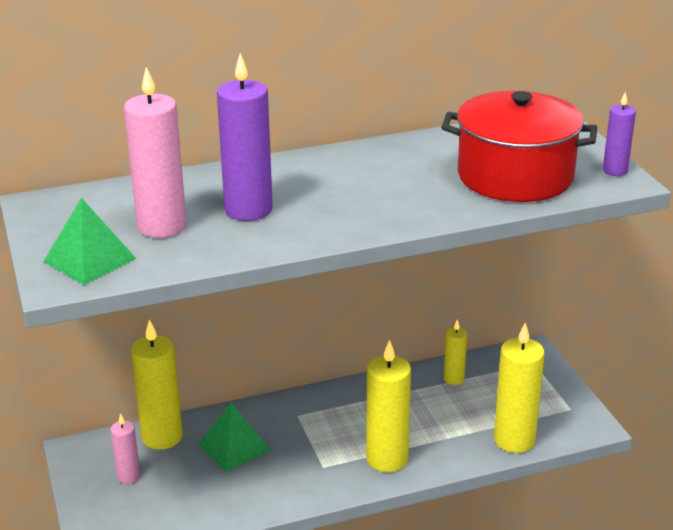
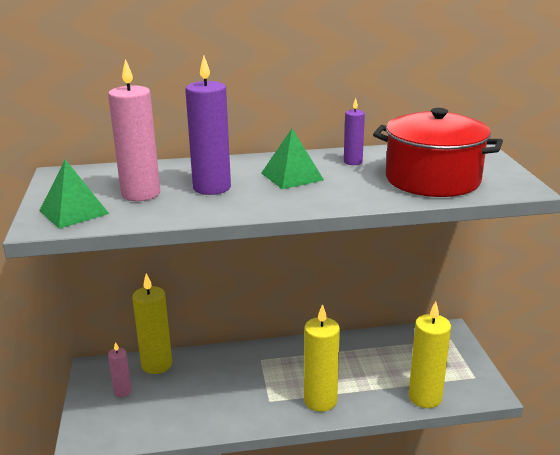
camera: 10 degrees right, 5 degrees down
green pyramid [198,403,271,472] -> green pyramid moved to [261,129,324,189]
yellow candle [444,320,467,385] -> none
purple candle [603,92,636,176] -> purple candle moved to [344,98,365,165]

